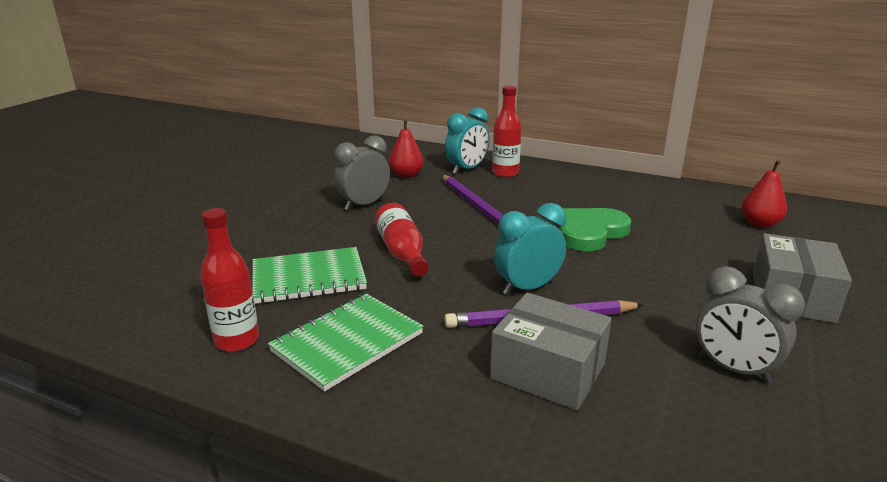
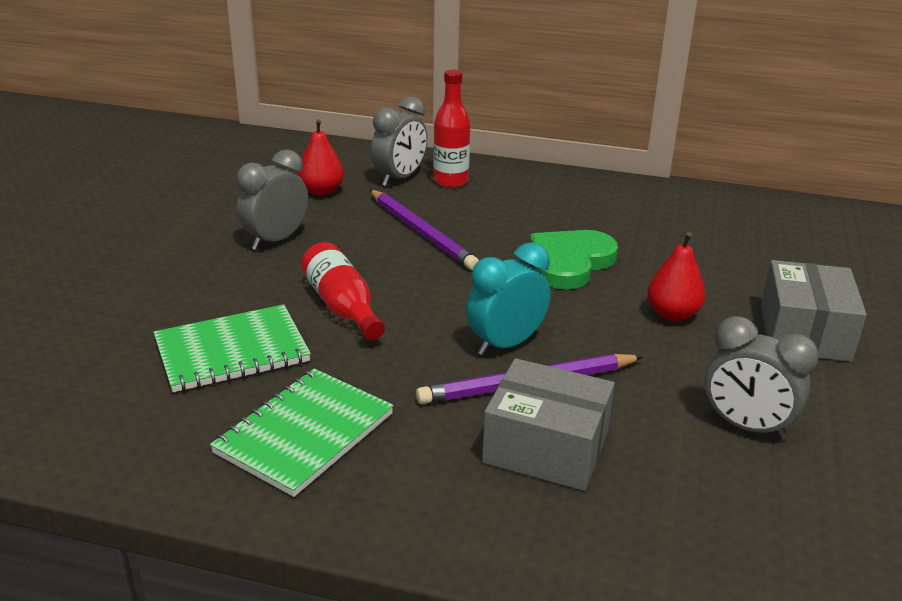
camera: 10 degrees left, 5 degrees up
red bottle [200,208,259,352] -> none
turquoise clock [445,107,490,174] -> grey clock [371,96,427,186]
red pear [742,160,787,228] -> red pear moved to [647,232,706,322]

